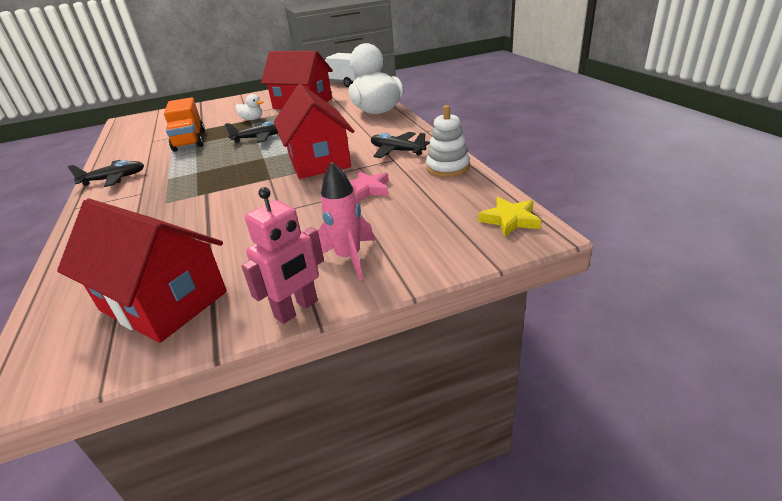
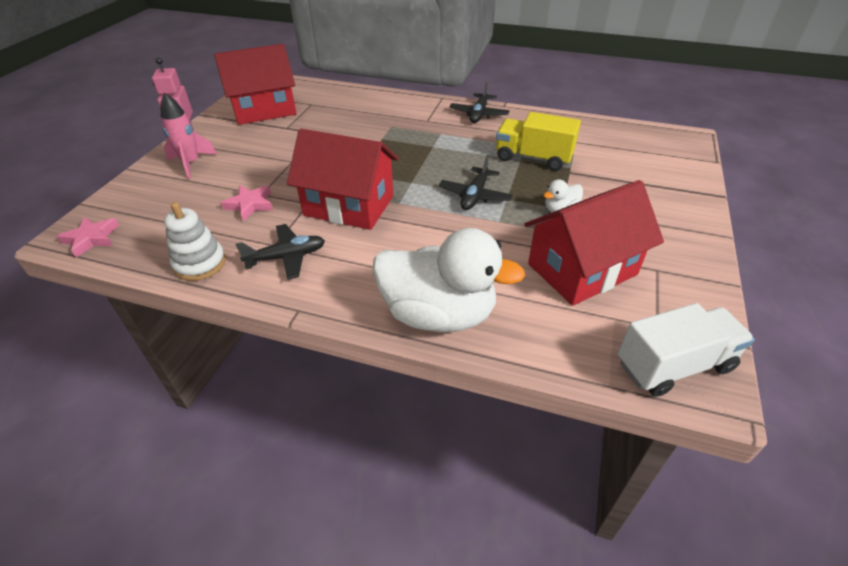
camera: 125 degrees right, 10 degrees up
orange truck [164,97,205,152] -> yellow truck [496,112,581,171]
yellow star [478,197,541,237] -> pink star [57,217,120,258]

